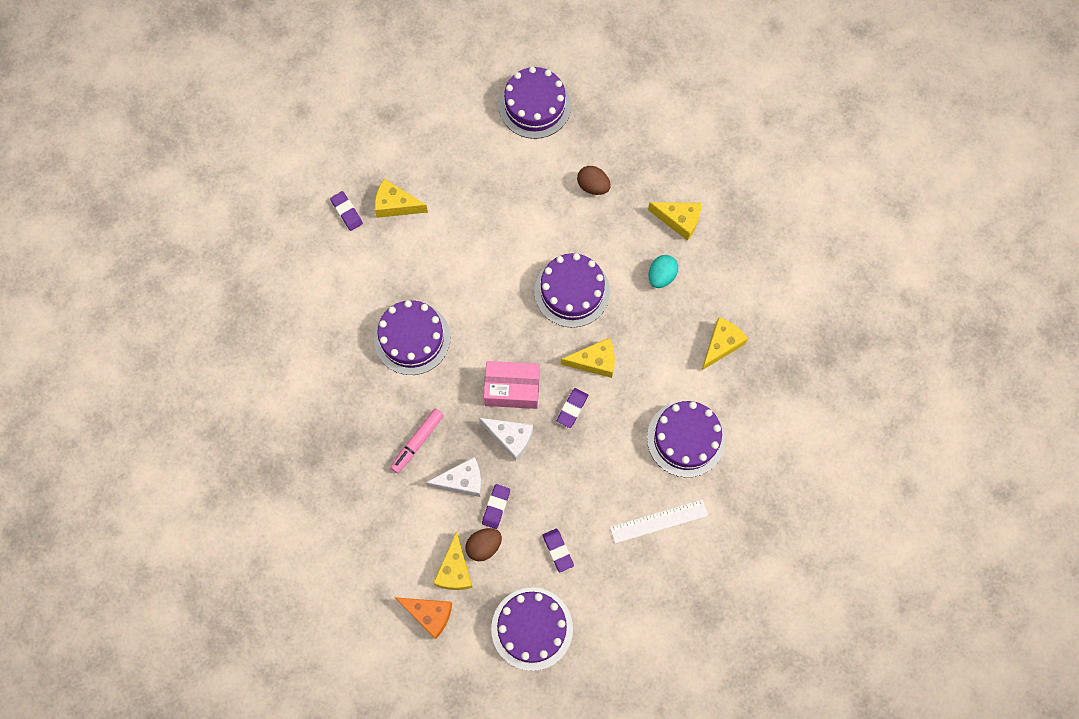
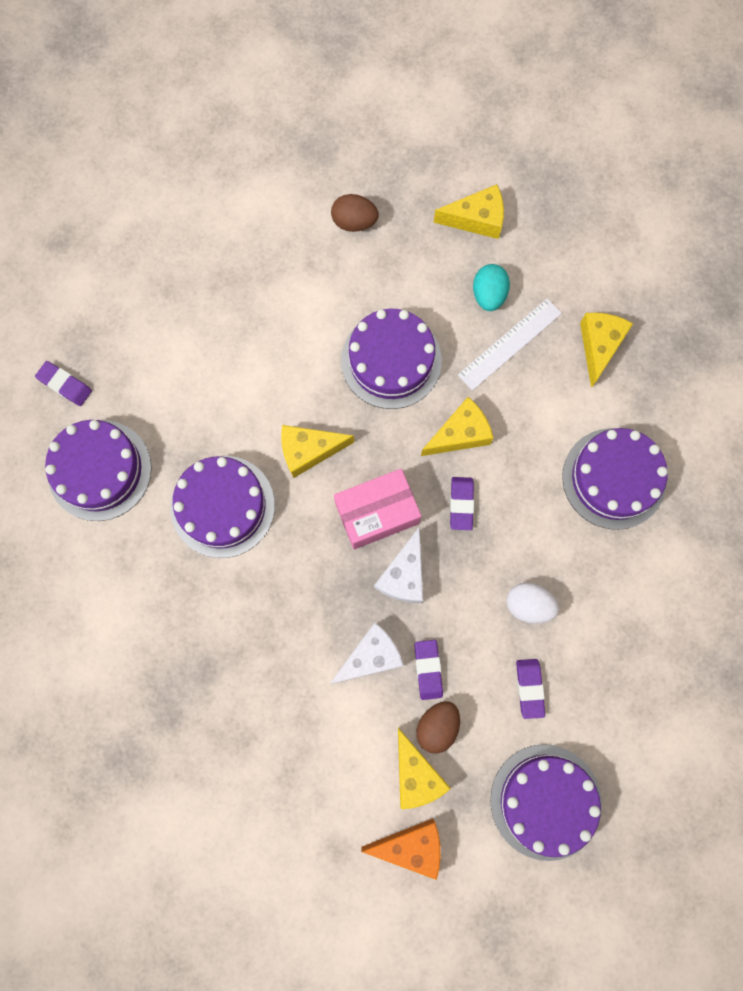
camera: 25 degrees left, 5 degrees up
yellow cheese [375,179,428,218] -> yellow cheese moved to [281,425,354,478]
pink marker [390,409,444,473] -> none
white cheese [479,418,533,461] -> white cheese turned 105 degrees clockwise [374,527,423,603]
purple cake [499,67,571,139] -> purple cake moved to [45,420,152,521]
purple eraser [543,529,574,572] -> purple eraser turned 45 degrees clockwise [516,659,545,719]
white ruler [610,500,708,543] -> white ruler moved to [458,298,562,391]
none -> white egg [507,583,559,624]

